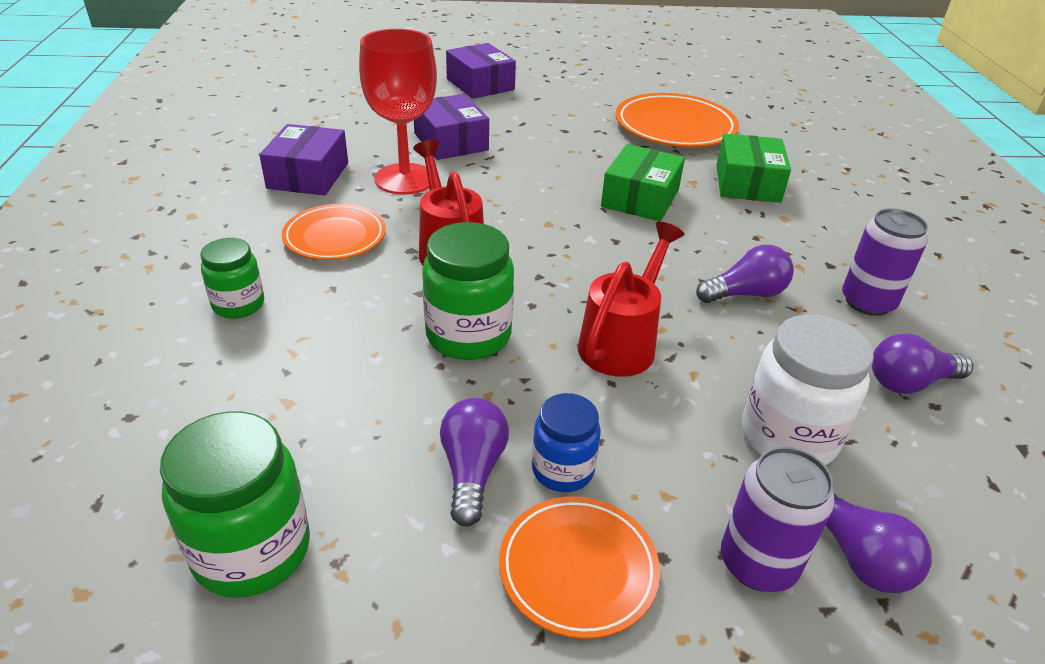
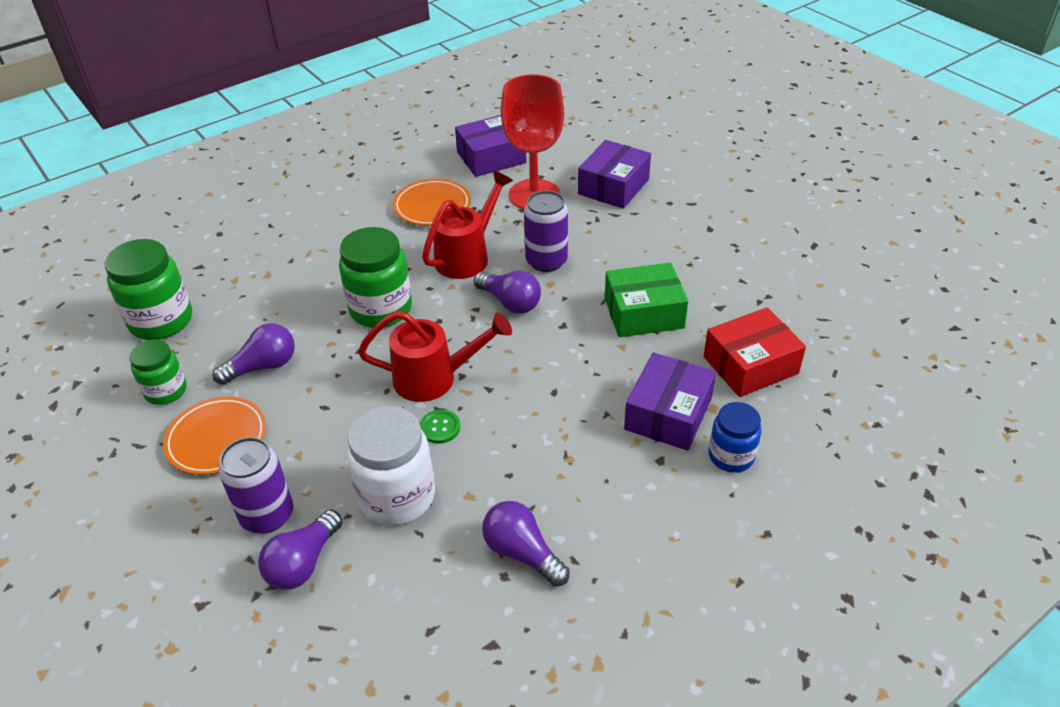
camera: 60 degrees right, 5 degrees up
green jar [200,238,264,319] -> green jar moved to [129,339,187,405]
purple box [446,43,516,99] -> purple box moved to [624,352,716,451]
blue jar [532,393,601,492] -> blue jar moved to [709,402,762,473]
orange plate [615,93,739,147] -> none
purple light bulb [696,245,794,303] -> purple light bulb moved to [474,271,541,314]
green box [716,133,791,203] -> red box [704,307,806,397]
purple can [842,209,928,316] -> purple can moved to [524,191,568,272]
none -> green button [420,410,460,444]

